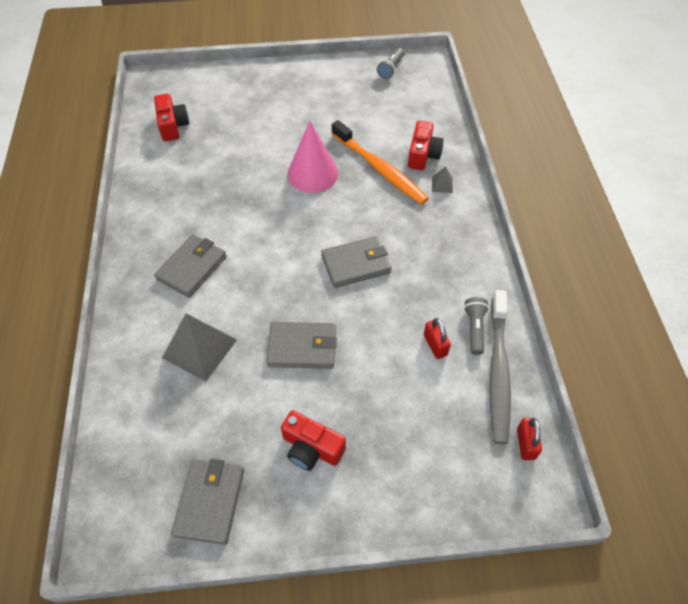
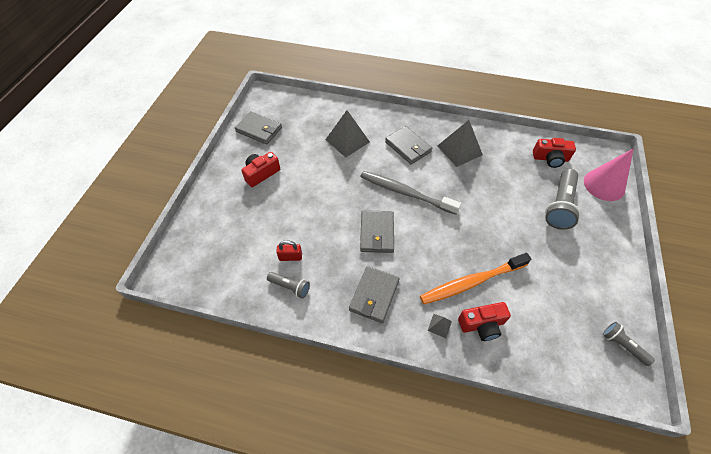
camera: 110 degrees right, 0 degrees up
grey wallet [266,322,337,369] -> grey wallet moved to [349,266,399,323]
pink cone [287,121,338,193] -> pink cone moved to [584,148,634,201]
red camera [408,121,444,170] -> red camera turned 45 degrees counterclockwise [458,302,511,341]
grey toothbrush [490,290,511,444] -> grey toothbrush moved to [360,171,461,215]
red padlock [517,418,542,460] -> none
none -> grey pyramid [438,120,483,167]
none -> grey flashlight [545,169,581,230]

